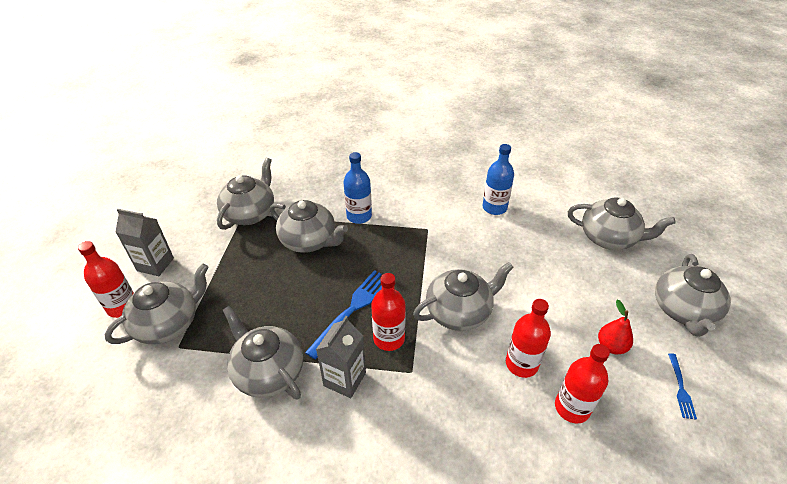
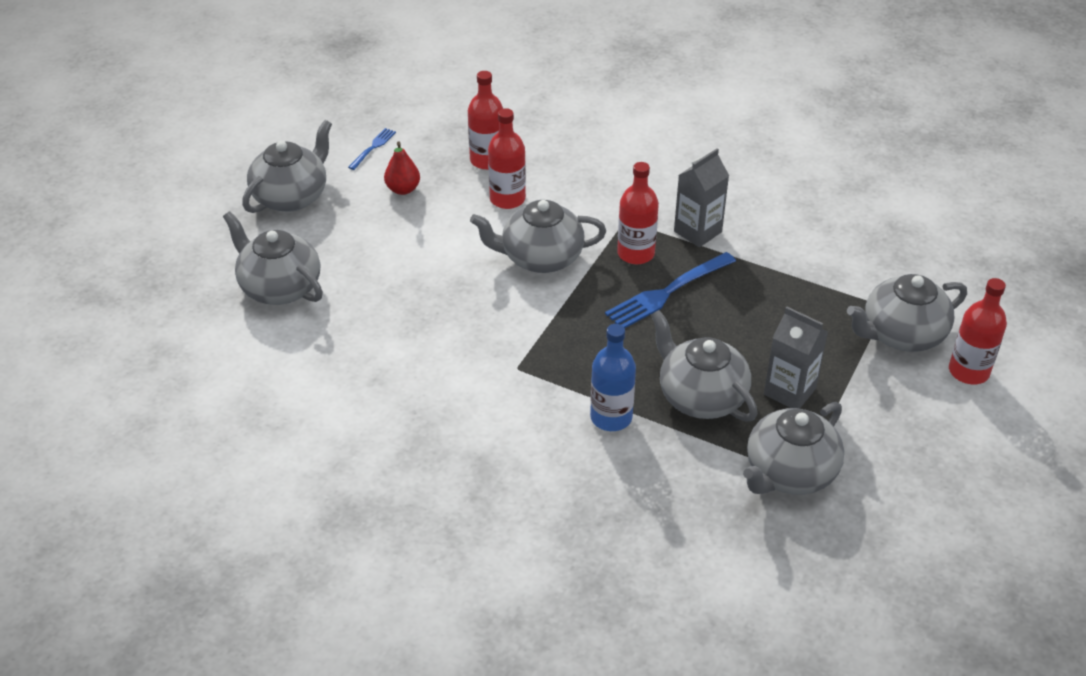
camera: 160 degrees left, 0 degrees up
grey carton [116,209,174,276] -> grey carton moved to [764,306,828,409]
grey teapot [223,306,303,399] -> none
blue bottle [482,144,514,215] -> none

